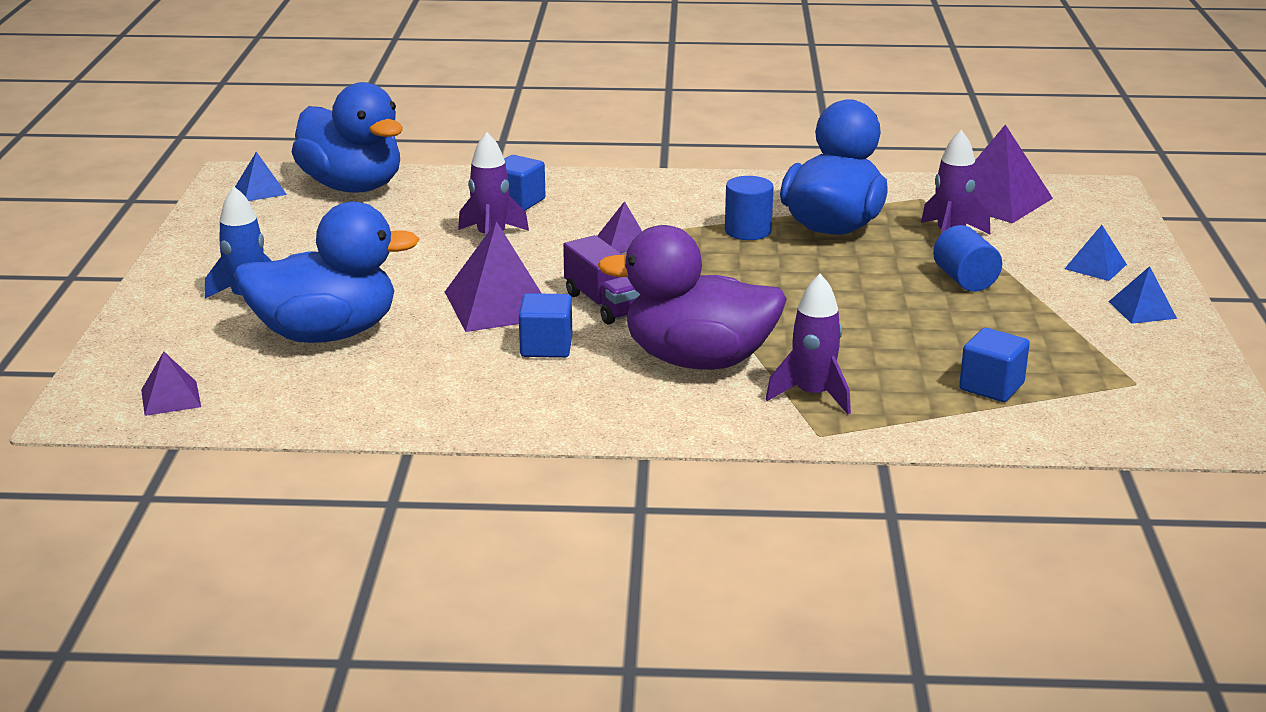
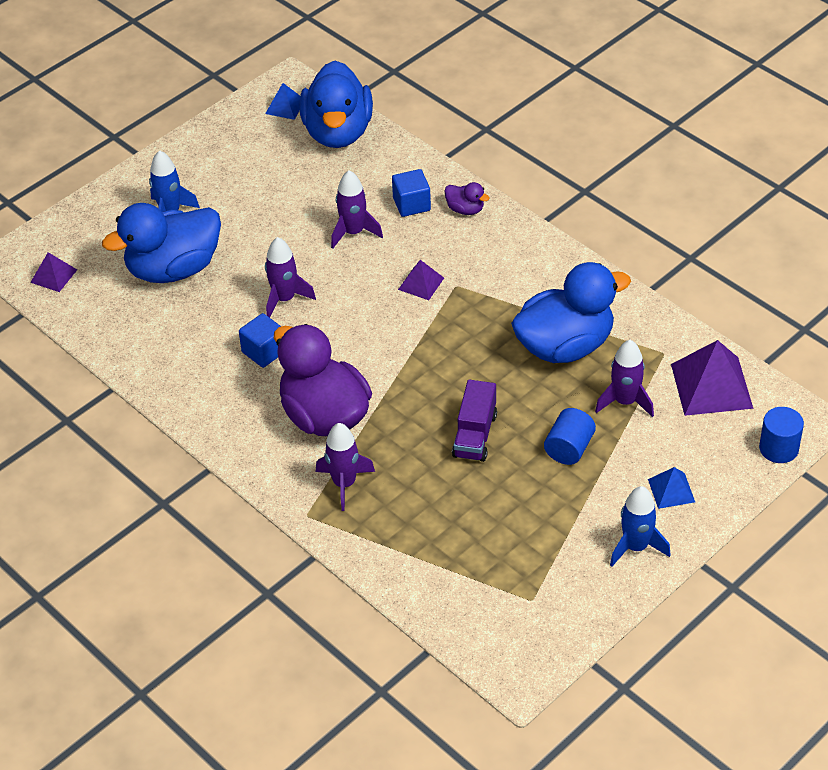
camera: 45 degrees right, 20 degrees up
blue duck [234,202,419,343] -> blue duck turned 120 degrees clockwise [102,203,221,283]
purple pyramid [445,221,542,332] -> purple rocket [265,237,316,318]
purple truck [563,235,640,325] -> purple truck moved to [452,379,497,462]
blue cylinder [725,176,774,240] -> blue cylinder moved to [759,407,804,463]
blue cube [959,328,1030,402] -> none
blue pyramid [1108,266,1177,324] -> blue rocket [610,486,671,567]
none -> purple duck [444,182,490,215]

